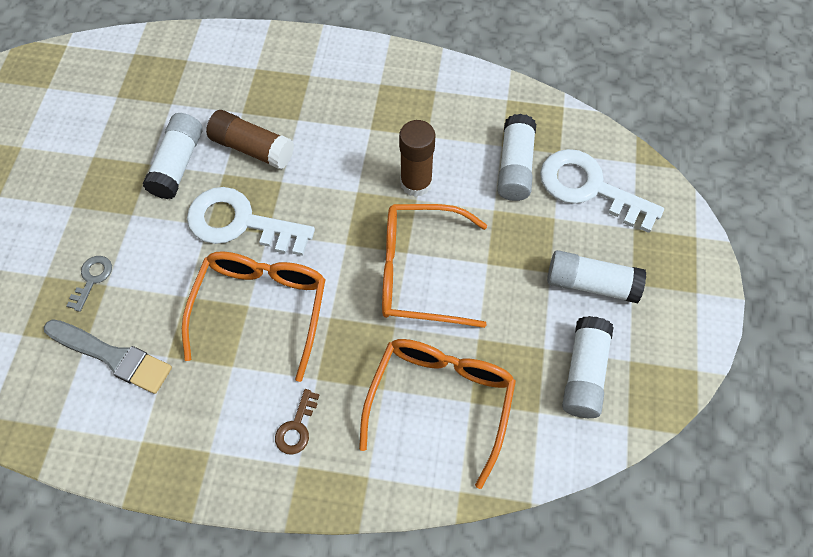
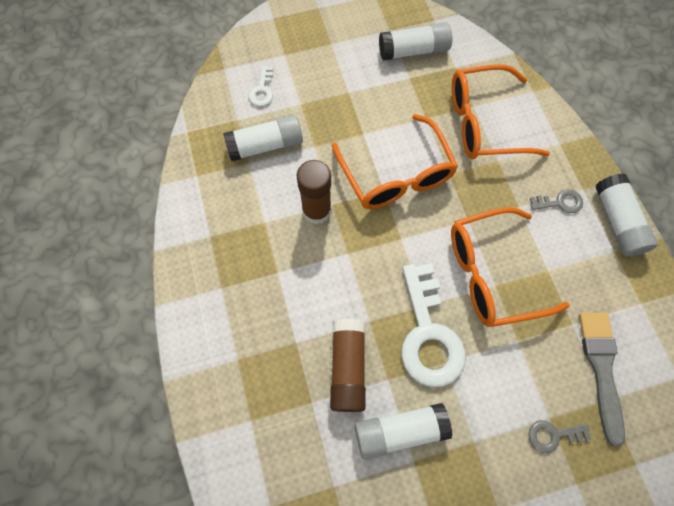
camera: 115 degrees left, 5 degrees up
brown key [275,389,319,455] -> grey key [530,189,583,213]
white key [540,149,664,233] -> white key [249,66,273,107], size x0.46
white glue stick [547,250,646,303] -> white glue stick moved to [595,173,657,257]

